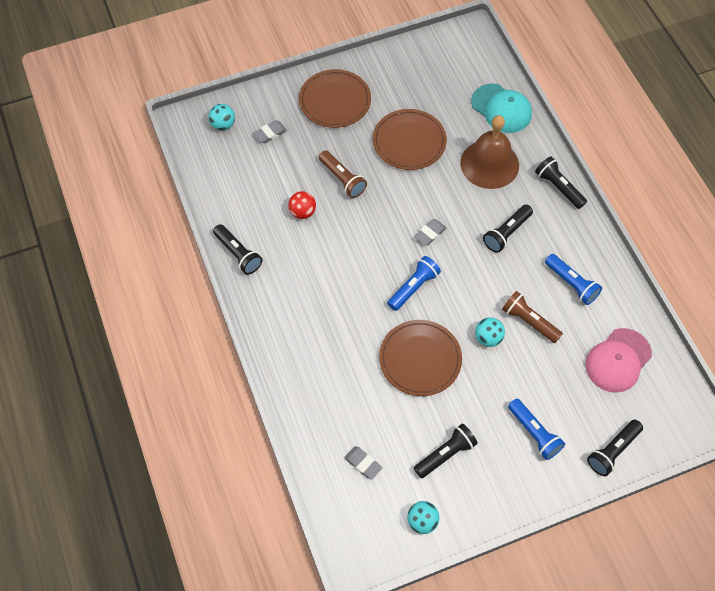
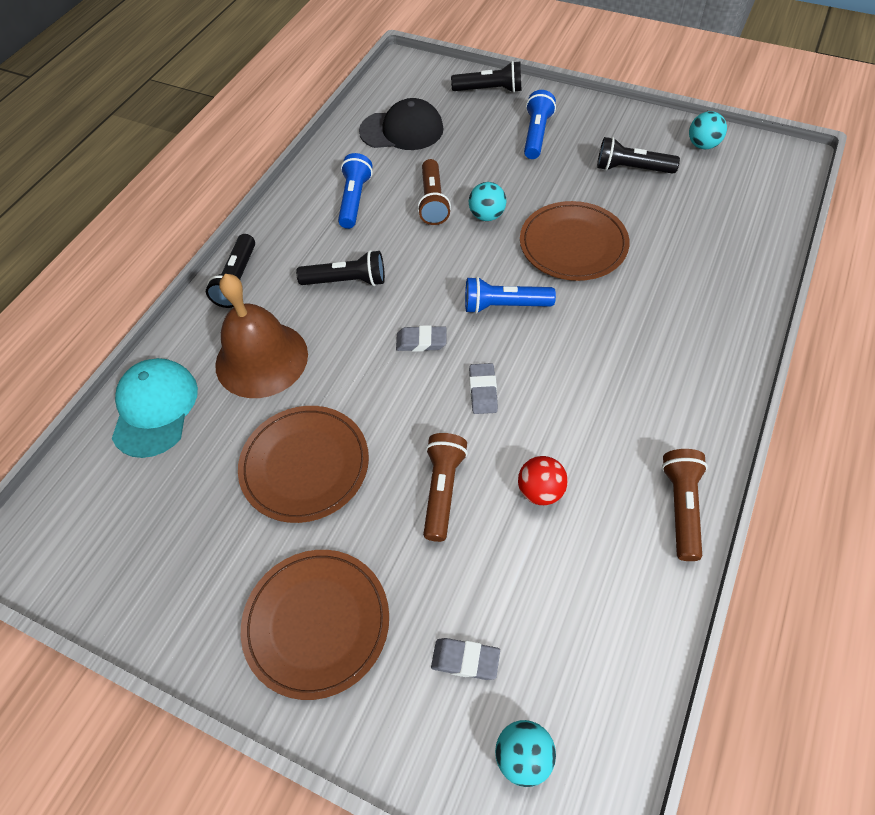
camera: 130 degrees left, 5 degrees down
black flashlight [213,224,263,275] -> brown flashlight [662,449,708,561]
grey eraser [344,446,382,480] -> grey eraser moved to [469,363,498,414]
pink cap [586,328,652,393] -> black cap [359,98,444,150]

